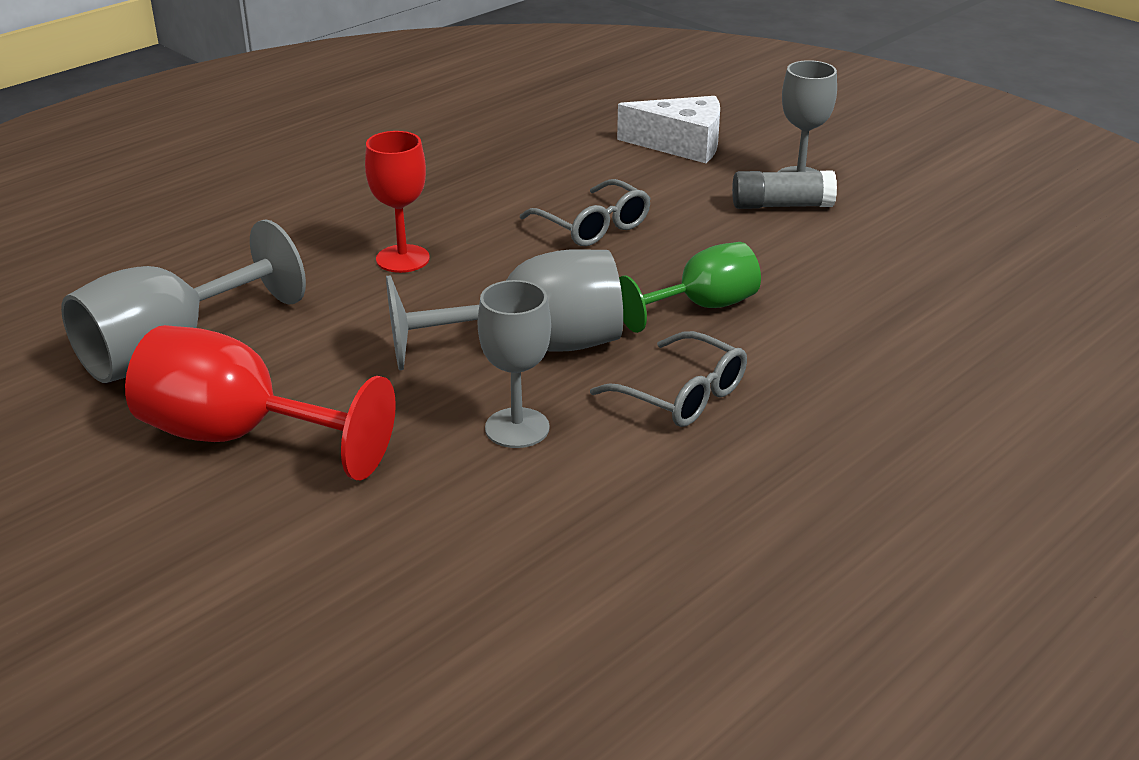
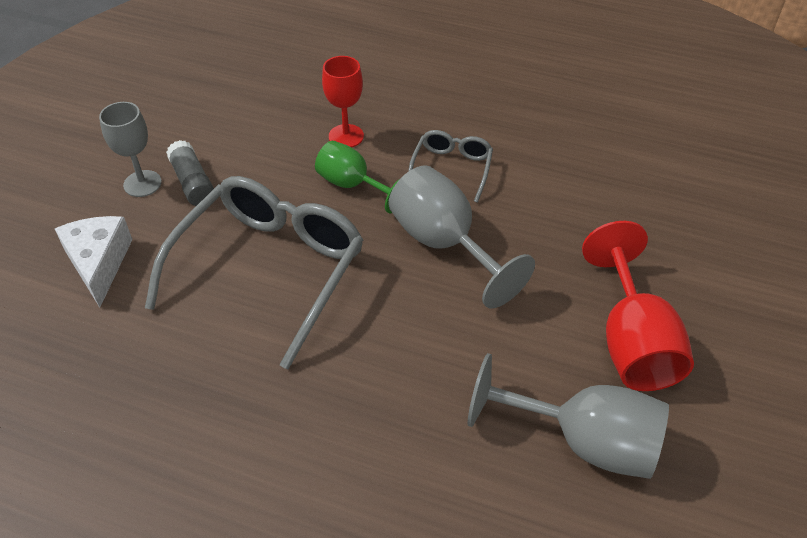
camera: 115 degrees left, 15 degrees up
red goblet [365,131,430,273] -> red goblet moved to [322,56,364,148]
grey goblet [478,280,551,448] -> none
grey glasses [520,179,651,246] -> grey glasses [145,176,363,369], size x2.06

